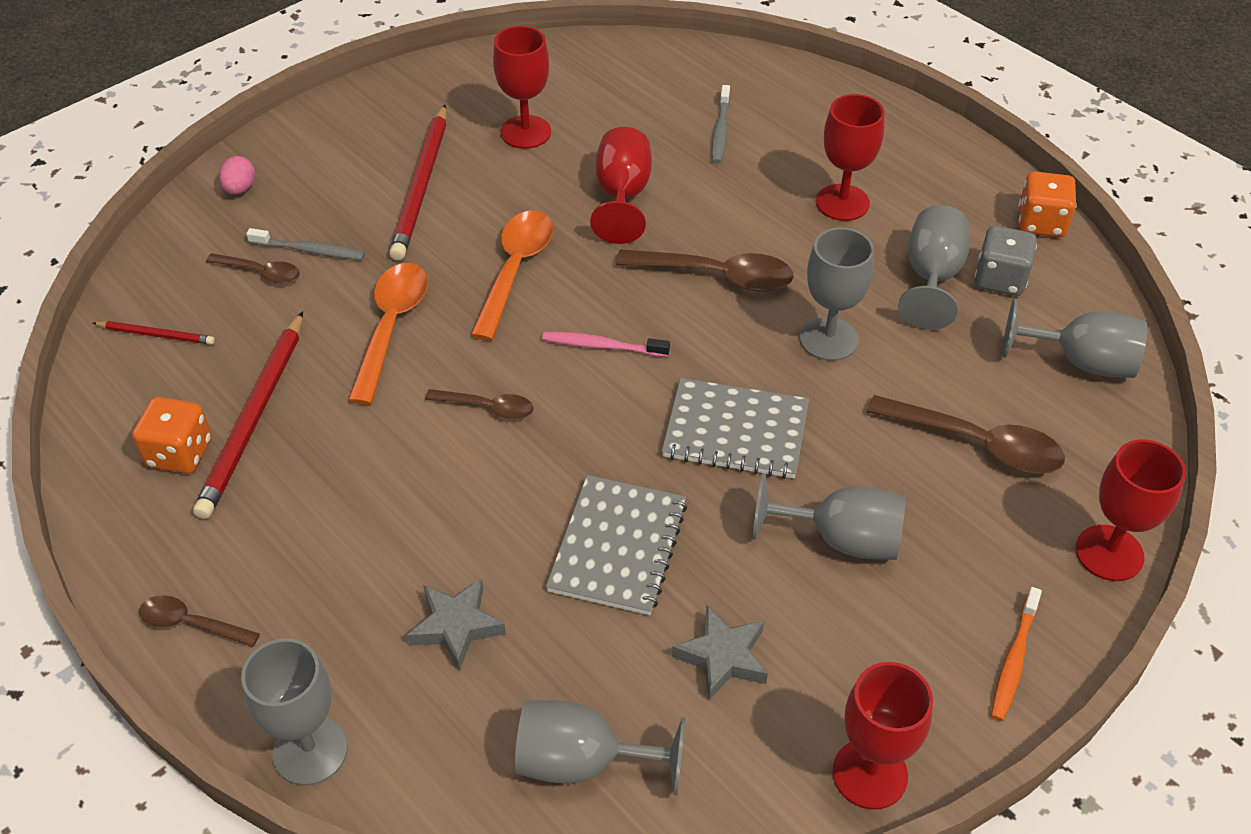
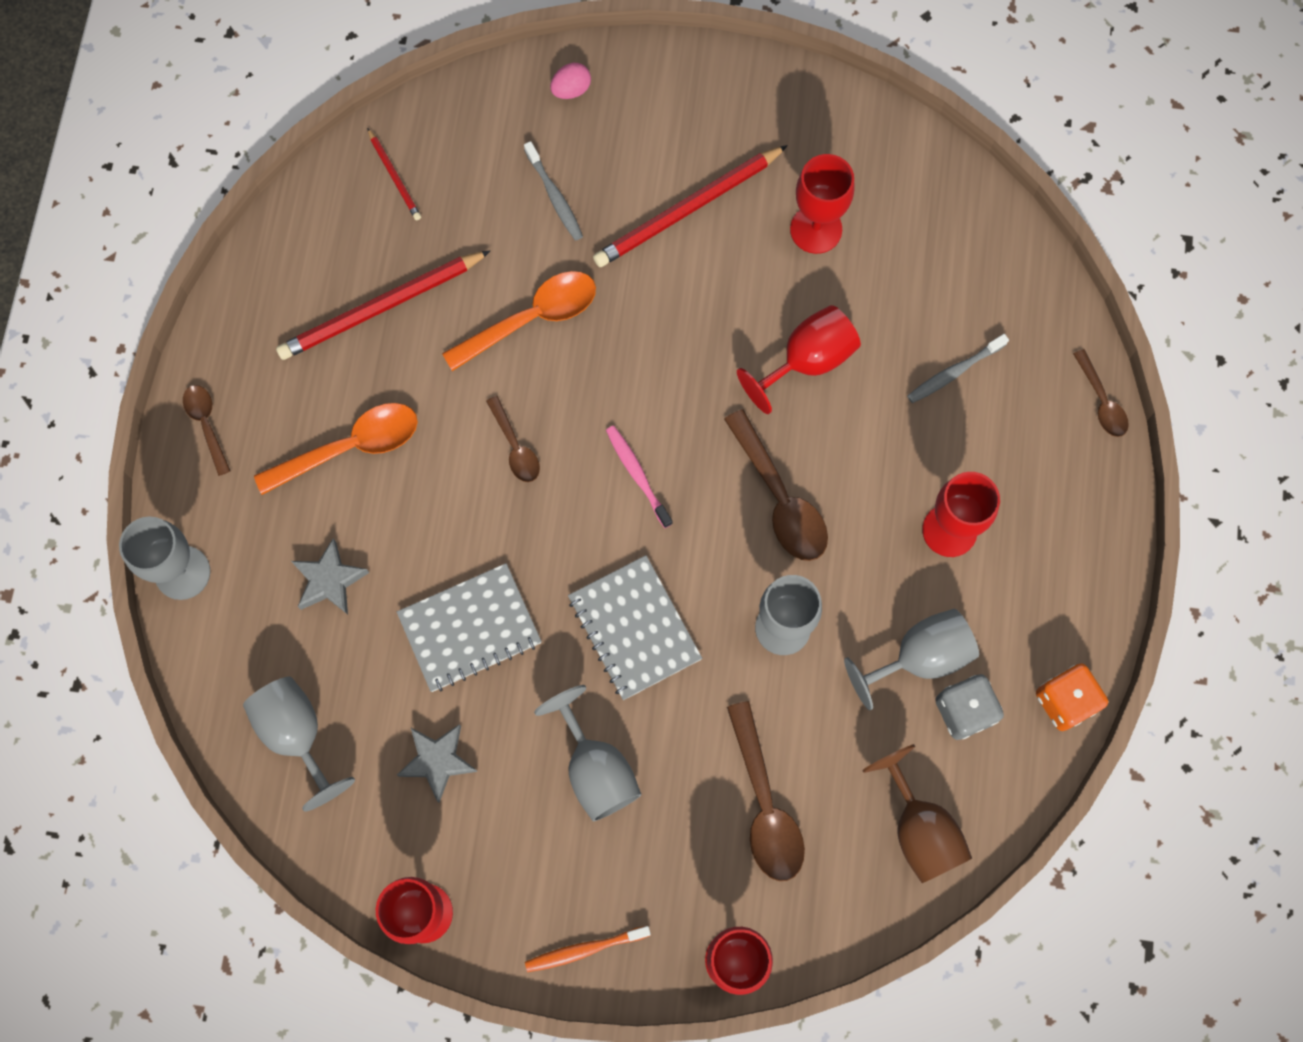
camera: 50 degrees right, 25 degrees up
orange dice [132,397,211,474] -> none
brown spoon [206,253,300,284] -> brown spoon moved to [1073,349,1129,437]
orange spoon [470,210,553,341] -> orange spoon moved to [254,403,418,495]
grey goblet [1002,298,1147,378] -> brown goblet [862,744,972,883]

